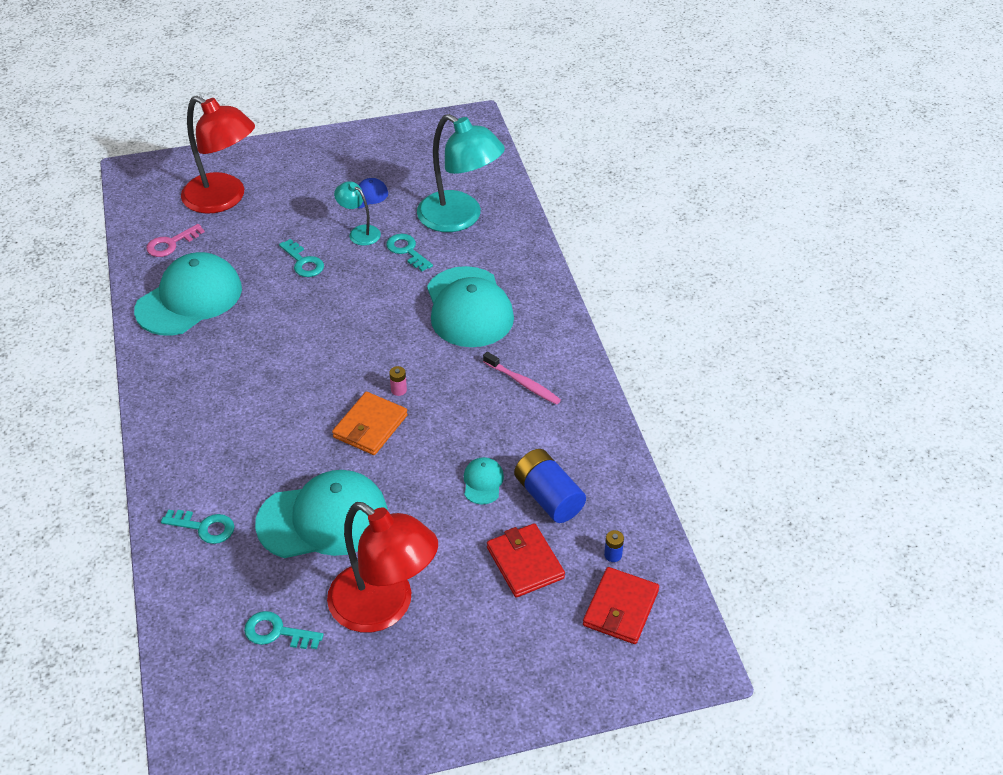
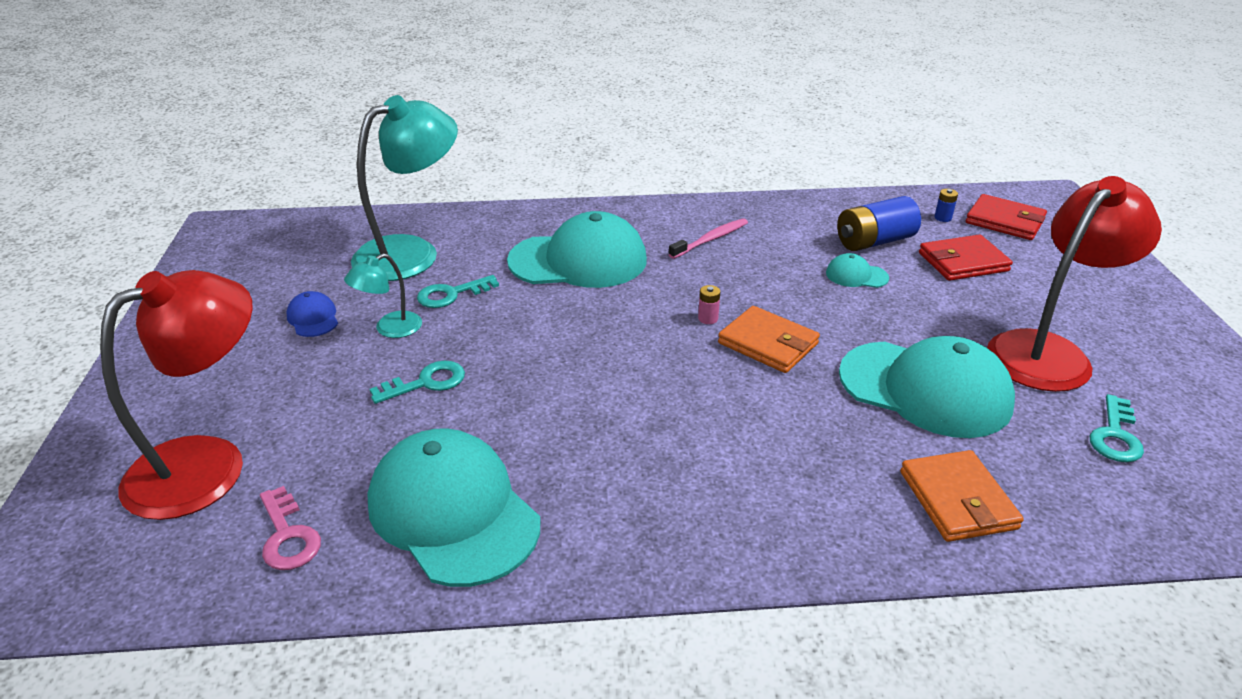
camera: 80 degrees left, 10 degrees down
turquoise key [161,510,234,544] -> orange wallet [900,450,1024,542]
turquoise cap [255,470,388,558] -> turquoise cap turned 120 degrees clockwise [839,336,1015,438]

